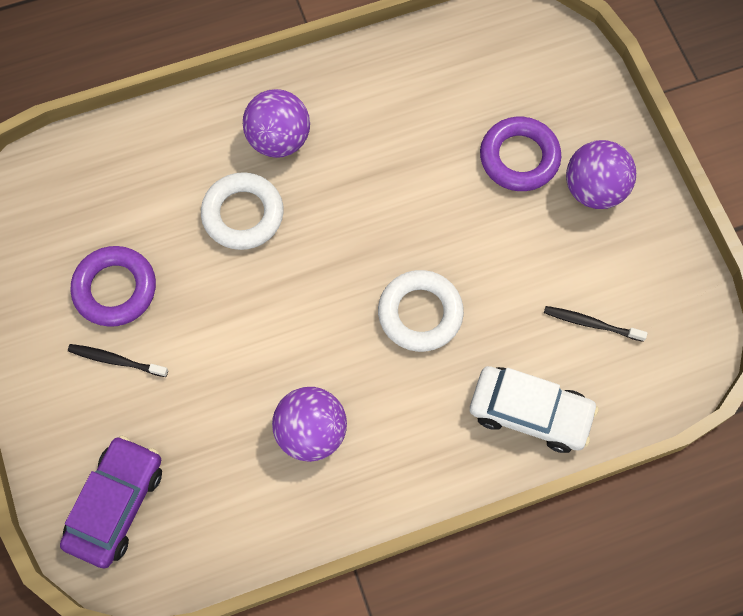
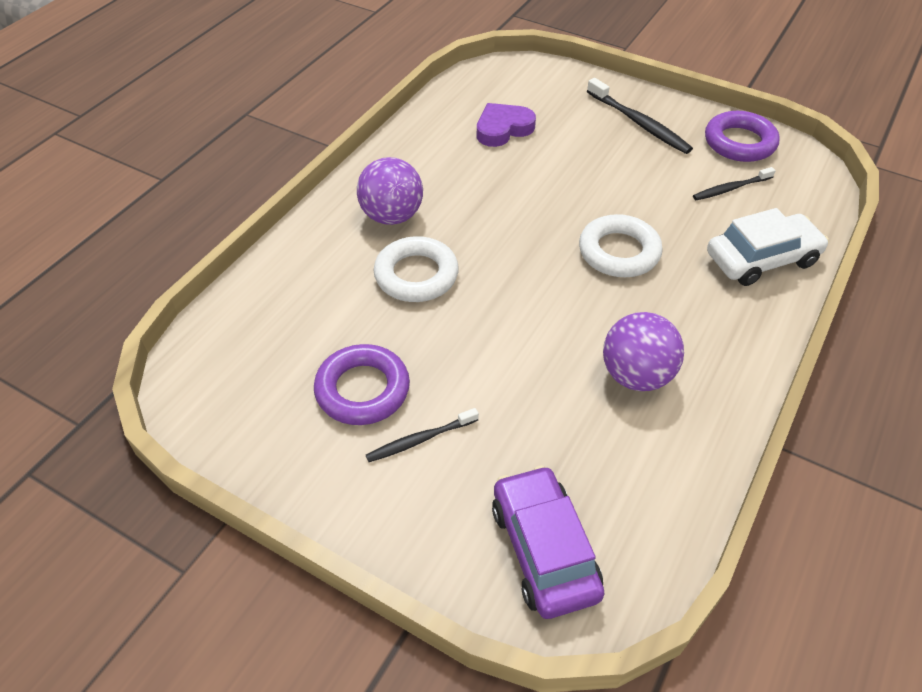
camera: 40 degrees left, 20 degrees down
purple ring [480,117,561,191] -> purple ring moved to [705,111,780,162]
purple ball [566,140,636,209] -> black toothbrush [587,78,693,154]
none -> purple heart [477,103,536,147]

